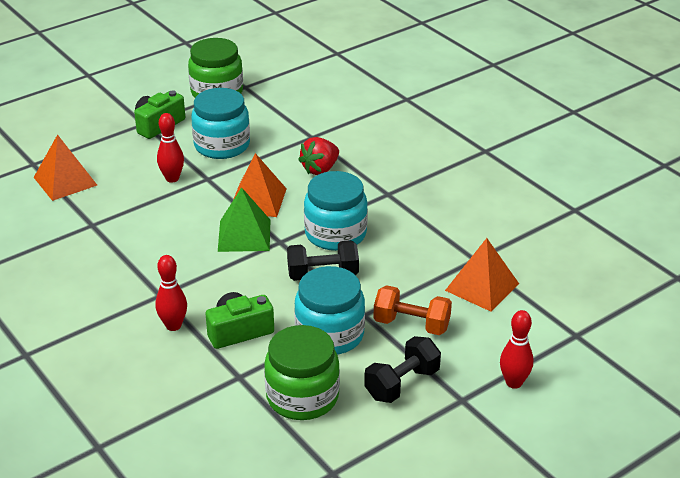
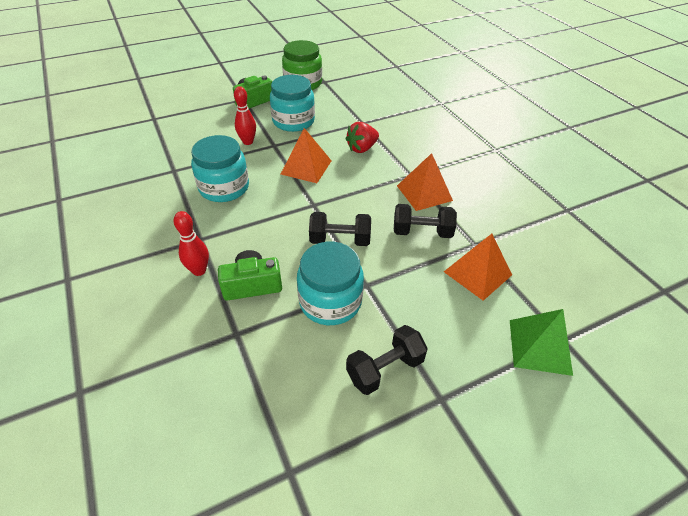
camera: 10 degrees right, 10 degrees up
orange pyramid [34,134,97,201] -> orange pyramid moved to [397,153,453,211]
green pyramid [218,187,271,252] -> green pyramid moved to [510,309,573,376]
green jar [264,325,340,420] -> none
turquoise jar [304,171,368,251] -> turquoise jar moved to [191,135,249,202]
orange dumbbell [374,285,452,335] -> none
red bowling pin [500,310,533,389] -> none
none -> black dumbbell [394,204,457,238]

